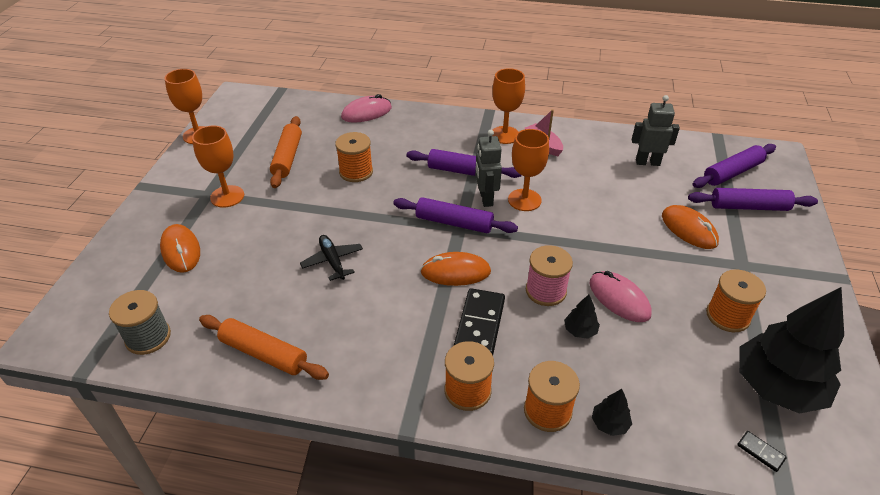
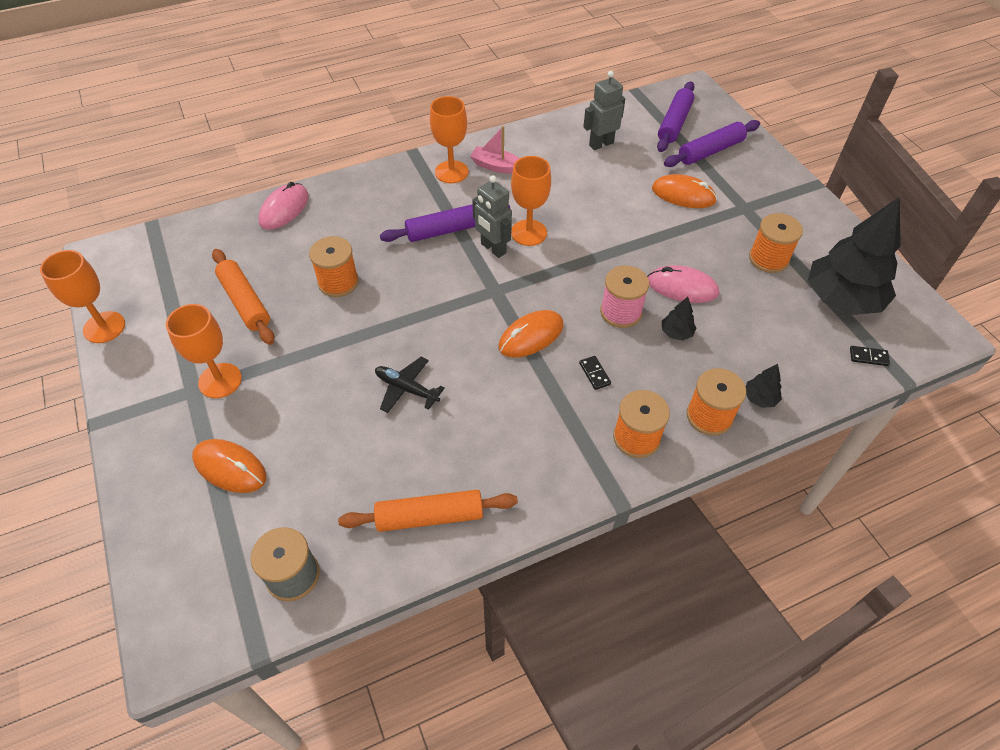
camera: 35 degrees left, 10 degrees up
purple rolling pin [393,197,518,233] -> none
black domino [454,288,505,355] -> black domino [579,356,611,390], size x0.46

